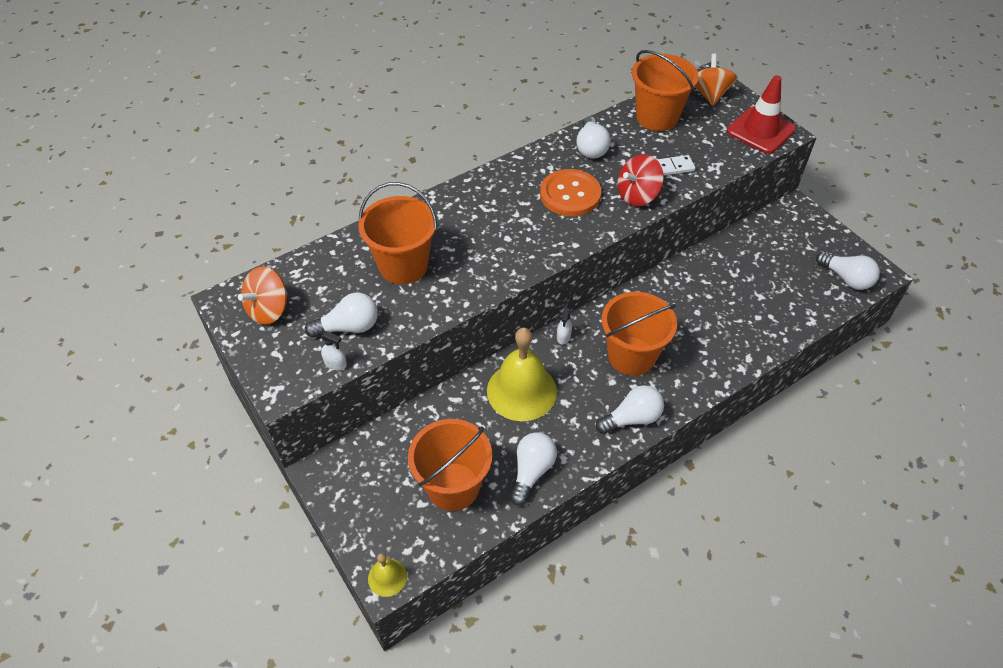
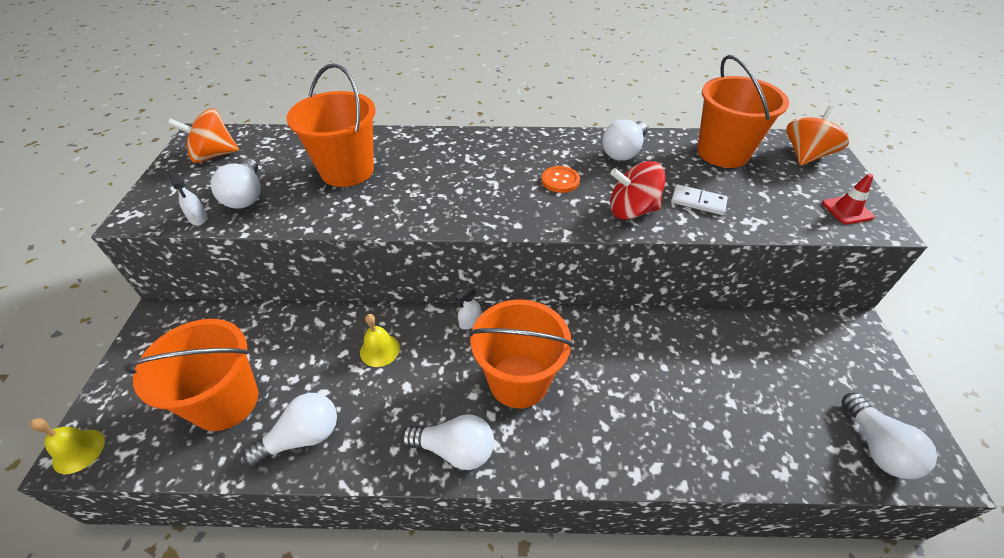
camera: 35 degrees right, 5 degrees down
white light bulb [304,293,378,338] -> white light bulb turned 60 degrees clockwise [211,158,261,209]
yellow bell [487,327,557,421] -> yellow bell [360,314,400,367], size x0.48
orange button [540,169,601,216] -> orange button [542,166,580,193], size x0.54
red traffic cone [727,75,796,154] -> red traffic cone [822,174,875,224], size x0.51

